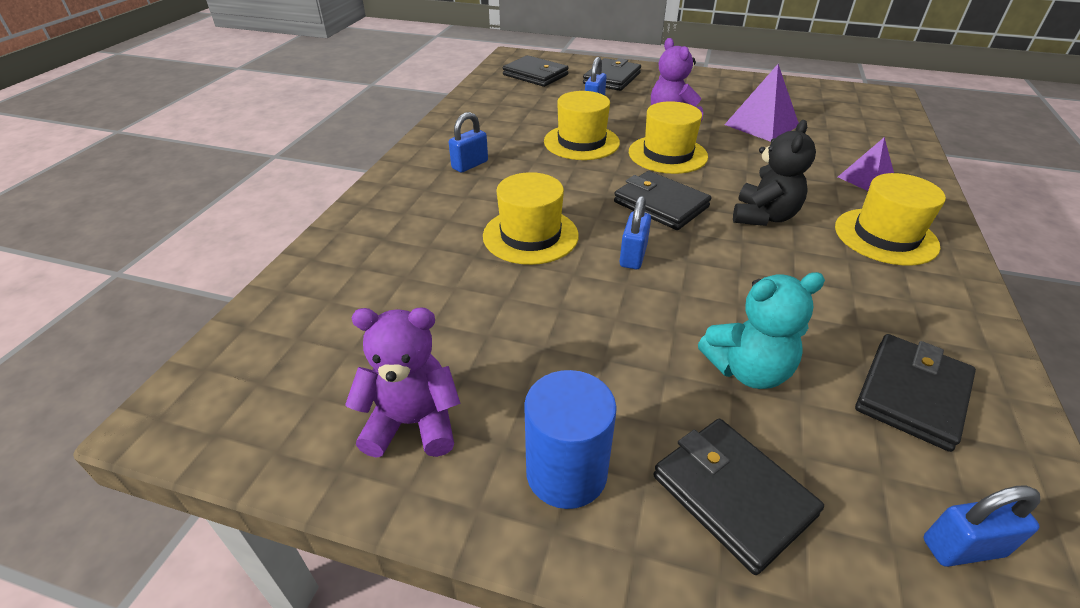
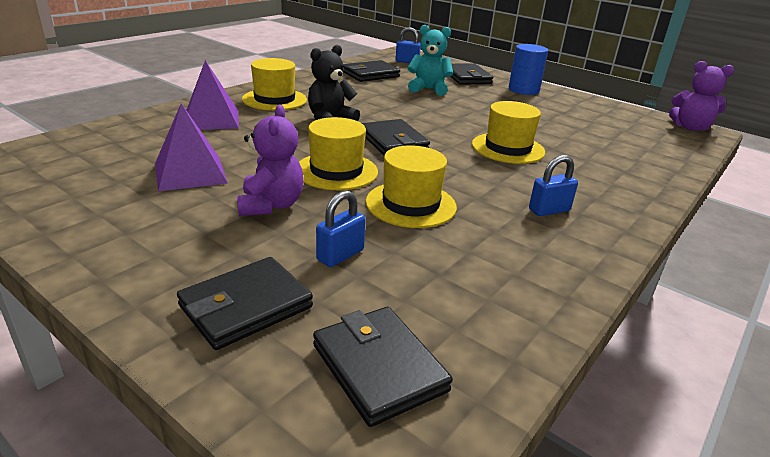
camera: 160 degrees left, 10 degrees down
purple teddy bear [345,307,460,458] -> purple teddy bear moved to [669,61,734,131]
blue padlock [620,196,651,269] -> none
purple pyramid [838,137,894,191] -> purple pyramid [186,60,239,130], size x1.55

